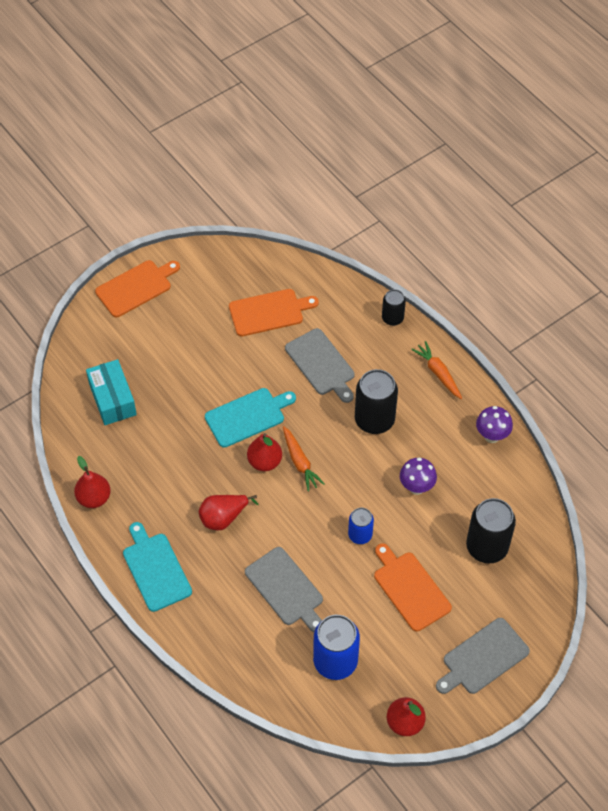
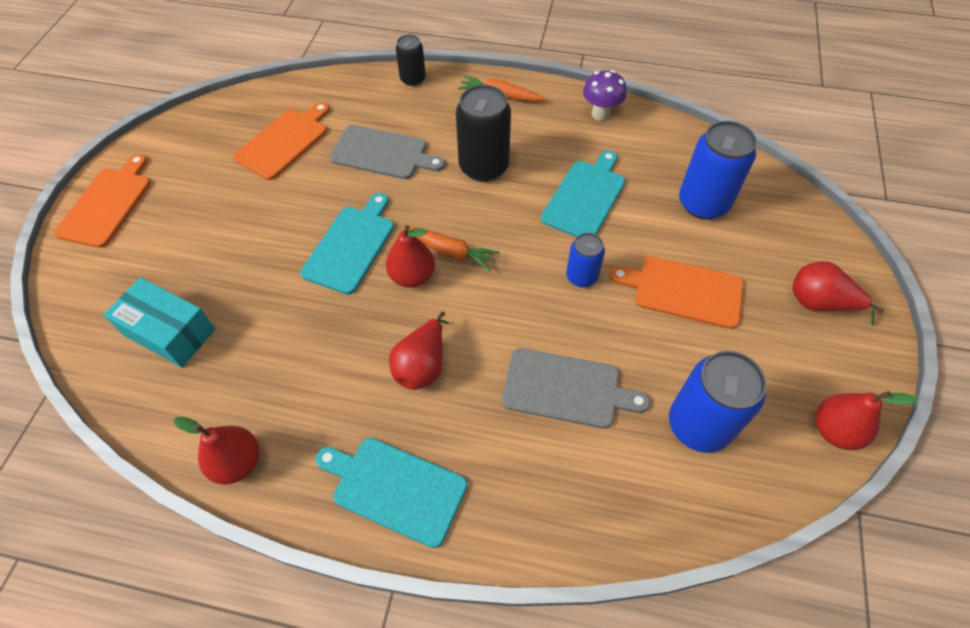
camera: 40 degrees left, 0 degrees up
purple mushroom [400,457,437,495] -> turquoise cutting board [541,150,625,237]
grey cutting board [436,618,530,694] -> red pear [792,261,884,325]
black can [466,498,516,564] -> blue can [679,121,757,220]

